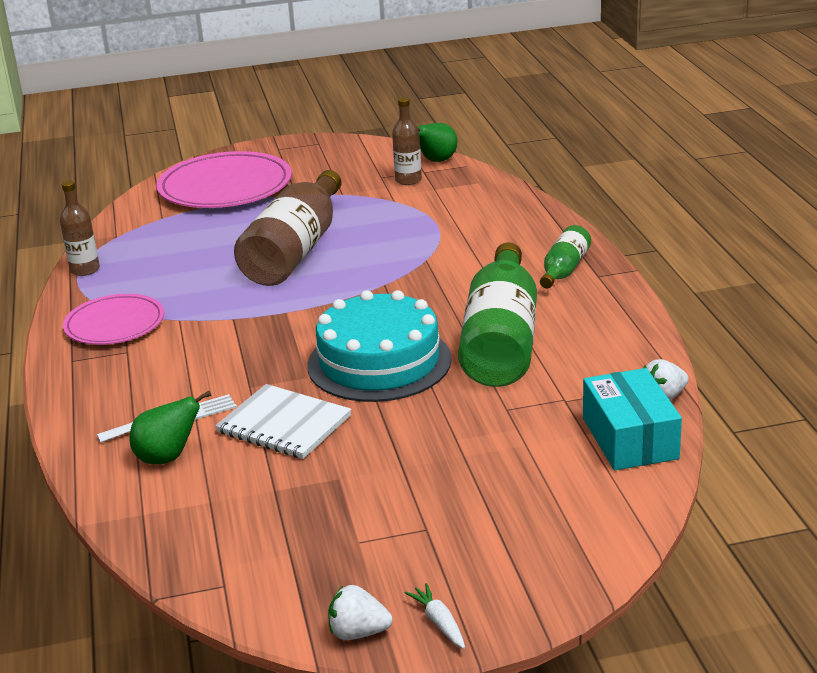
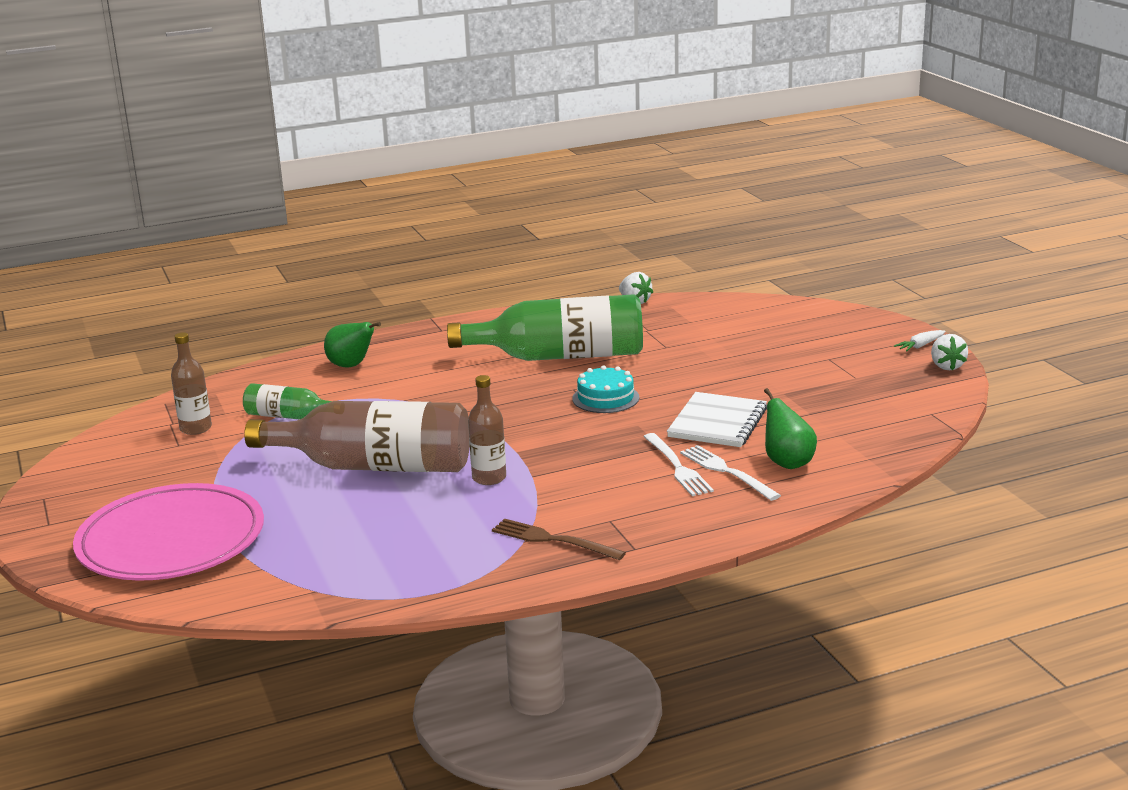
camera: 100 degrees left, 5 degrees down
brown bottle [60,181,100,276] -> brown bottle moved to [468,375,506,485]
pink plate [63,294,164,345] -> brown fork [492,518,626,560]
turquoise cake [307,290,452,402] -> turquoise cake [572,365,639,413], size x0.51
green pear [418,123,458,162] -> green pear moved to [324,322,381,367]
green bottle [540,225,591,289] -> green bottle moved to [243,383,332,419]
turquoise box [583,368,682,470] -> none
none -> white fork [643,433,714,496]

